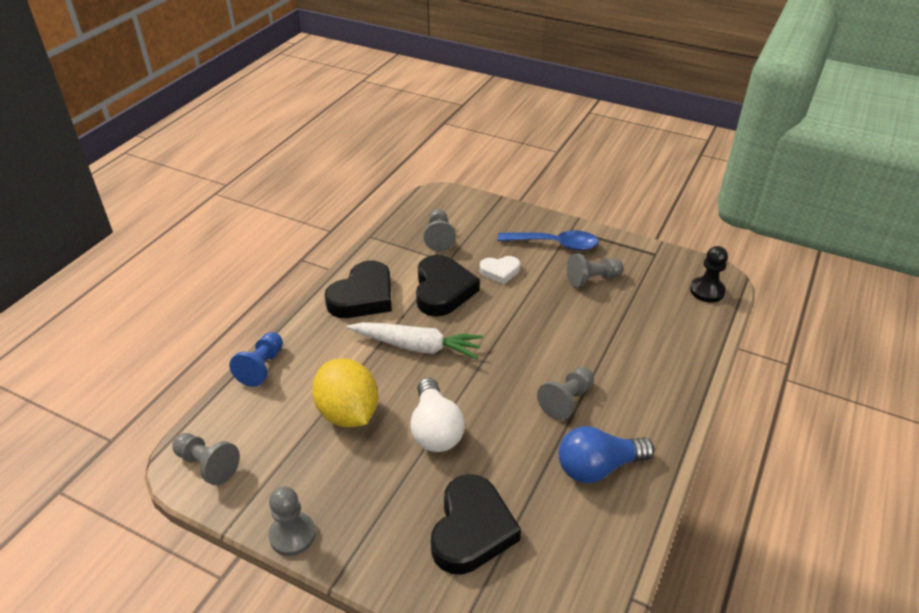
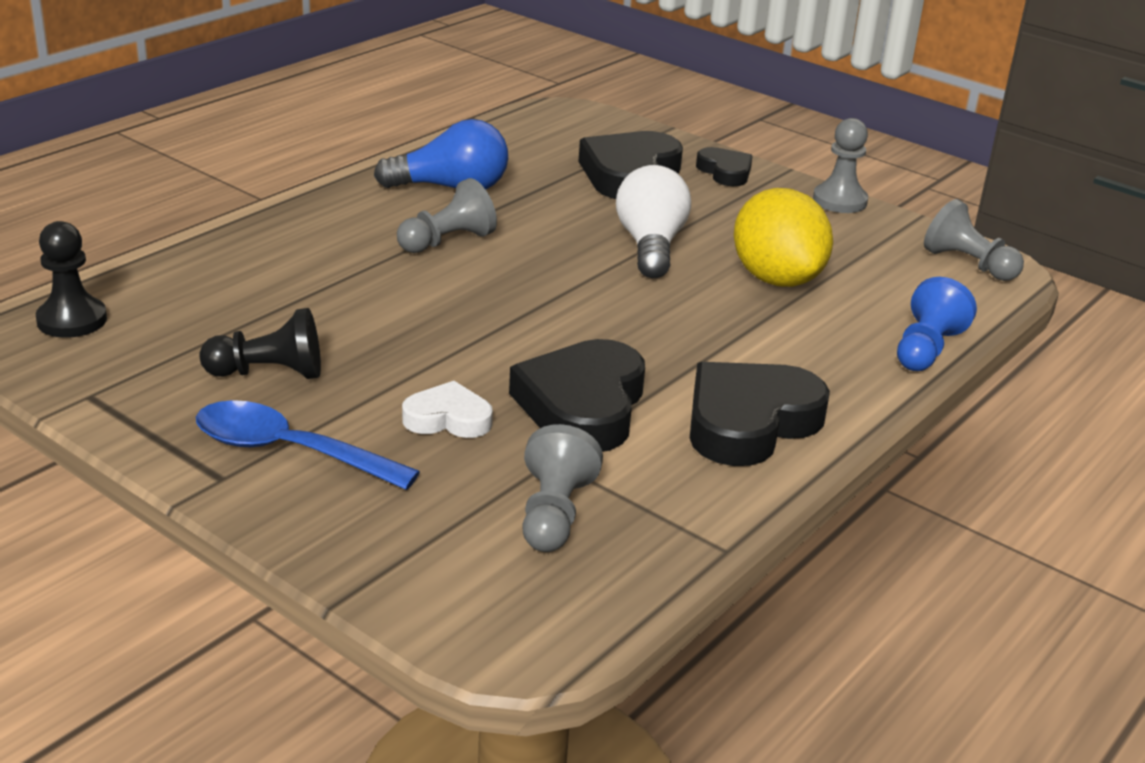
camera: 170 degrees left, 10 degrees down
white carrot [347,322,483,359] -> none
grey pawn [567,254,624,287] -> black pawn [199,308,321,379]
none -> black heart [696,147,753,186]

